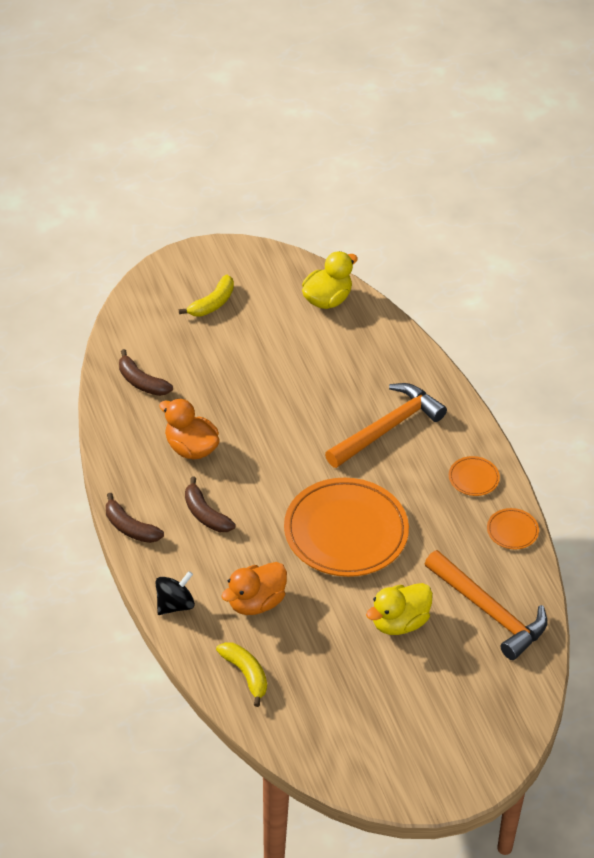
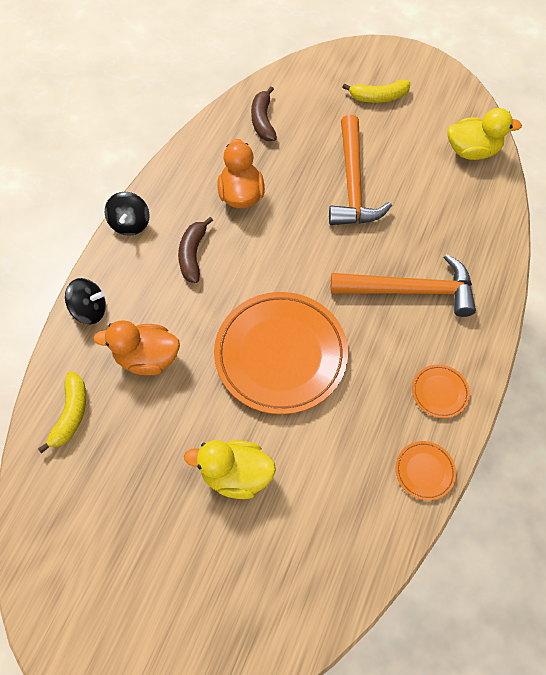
camera: 45 degrees right, 15 degrees up
brown banana [106,493,164,543] -> black spinning top [105,192,150,236]
orange hammer [425,550,547,660] -> orange hammer moved to [329,115,392,225]

